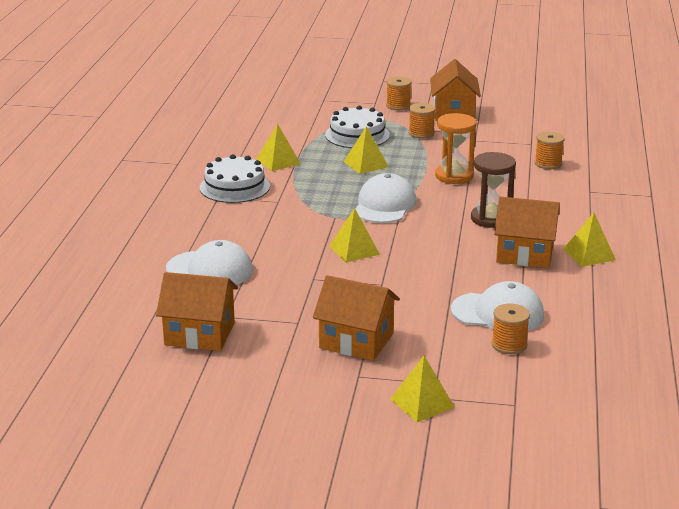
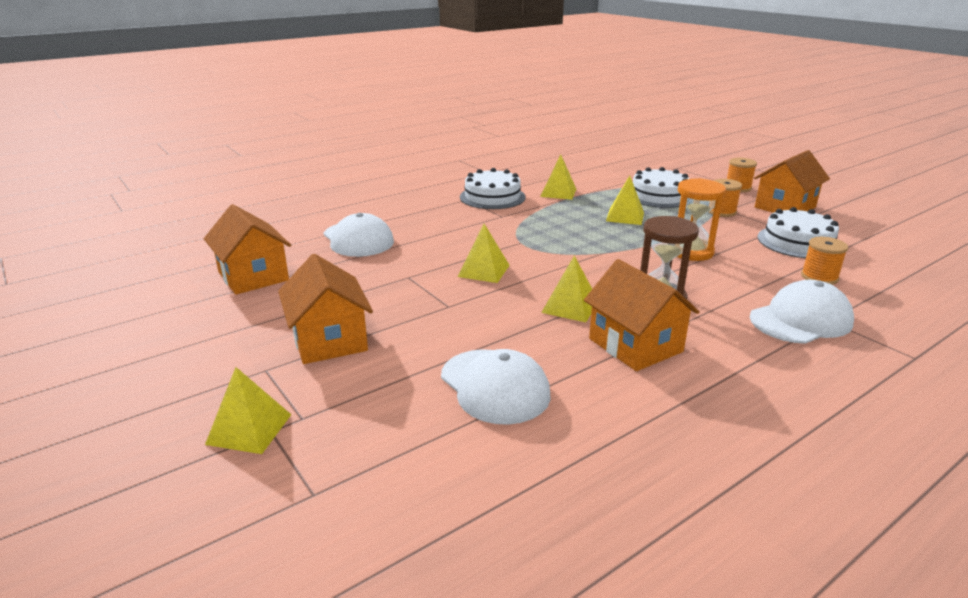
camera: 45 degrees right, 0 degrees up
white cap [355,173,417,223] -> white cap moved to [750,280,854,344]
orange spool [492,304,530,354] -> none
yellow pyramid [563,213,616,267] -> yellow pyramid moved to [541,255,592,322]
none -> white cake [757,207,839,258]

